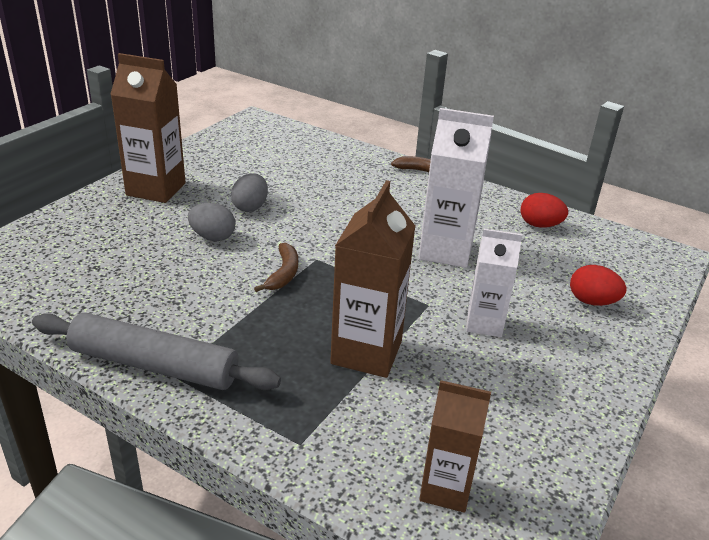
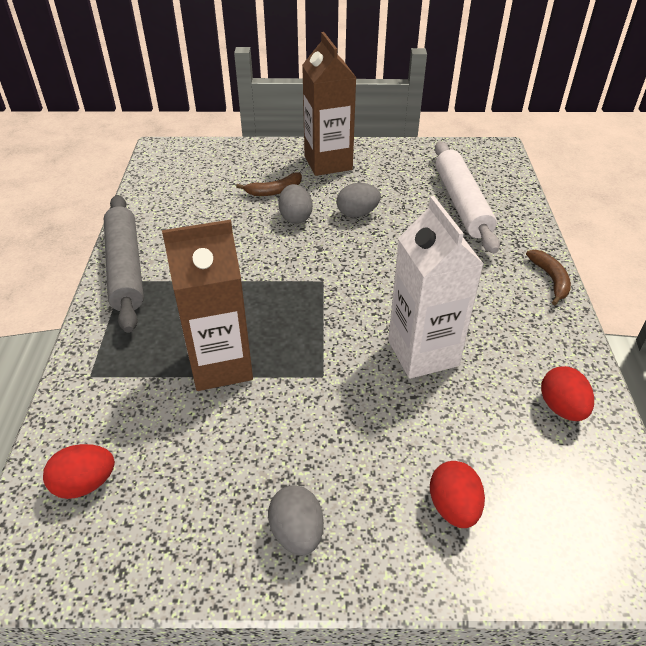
camera: 60 degrees right, 10 degrees up
brown banana [254,243,298,292] -> brown banana moved to [236,172,302,196]
brown carton [419,380,491,513] -> red egg [43,444,115,499]
white carton [466,229,523,337] -> none
none -> grey egg [268,485,324,556]
none -> white rolling pin [435,141,500,253]

